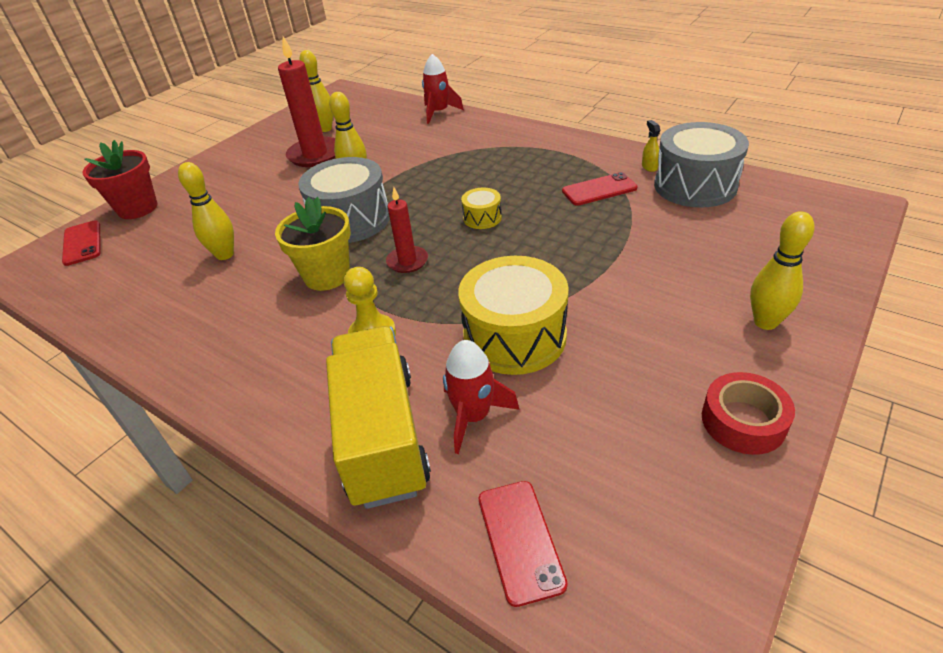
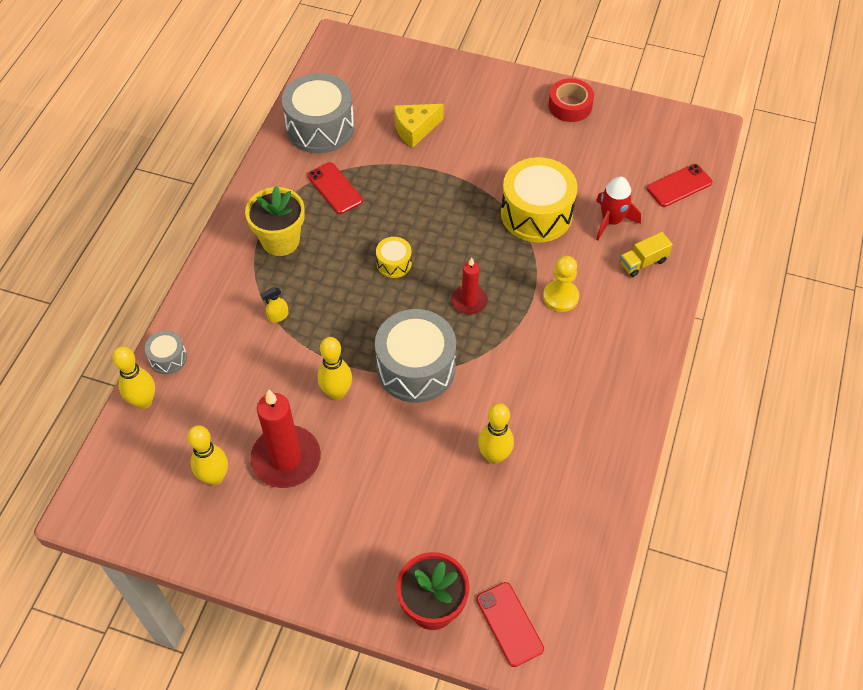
camera: 110 degrees left, 15 degrees up
red phone [62,220,100,266] -> red phone turned 75 degrees counterclockwise [476,582,544,667]
yellow flower pot [275,197,351,291] -> yellow flower pot moved to [245,186,305,256]
yellow truck [326,326,431,509] -> yellow truck [620,232,673,277], size x0.44
red rocket [422,54,464,124] -> grey drum [145,331,187,374]
yellow spray bottle [642,120,660,172] -> yellow spray bottle moved to [261,287,289,322]
yellow bowling pin [750,211,815,330] -> yellow bowling pin moved to [113,346,155,409]
none -> yellow cheese [394,104,444,148]

